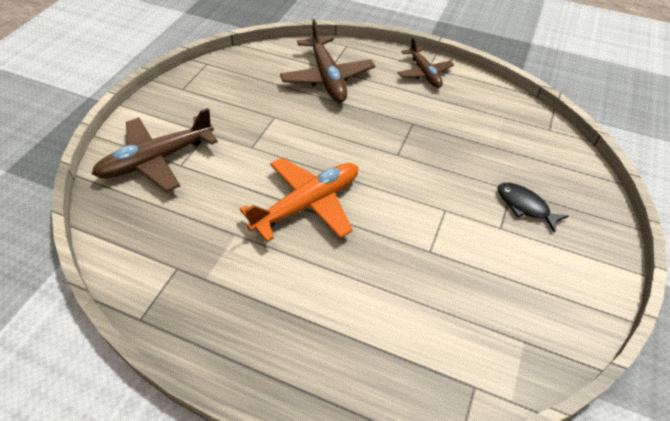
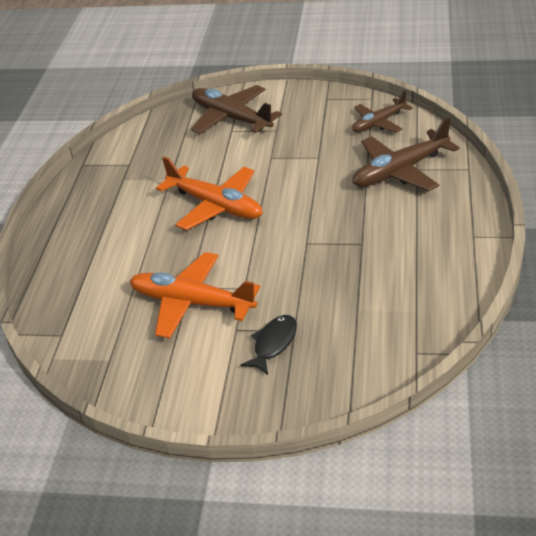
camera: 80 degrees right, 10 degrees down
brown plane [398,37,454,88] -> brown plane moved to [352,90,413,133]
none -> orange plane [130,252,260,339]

